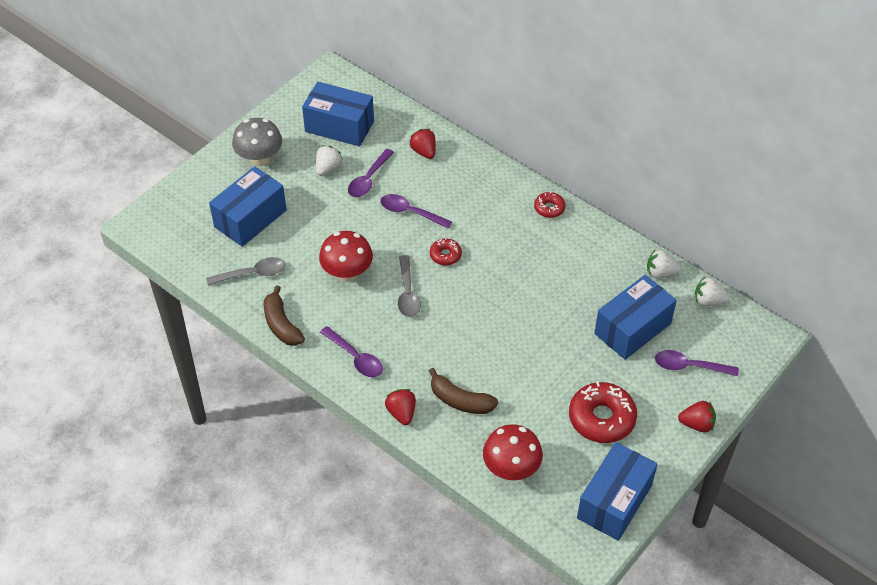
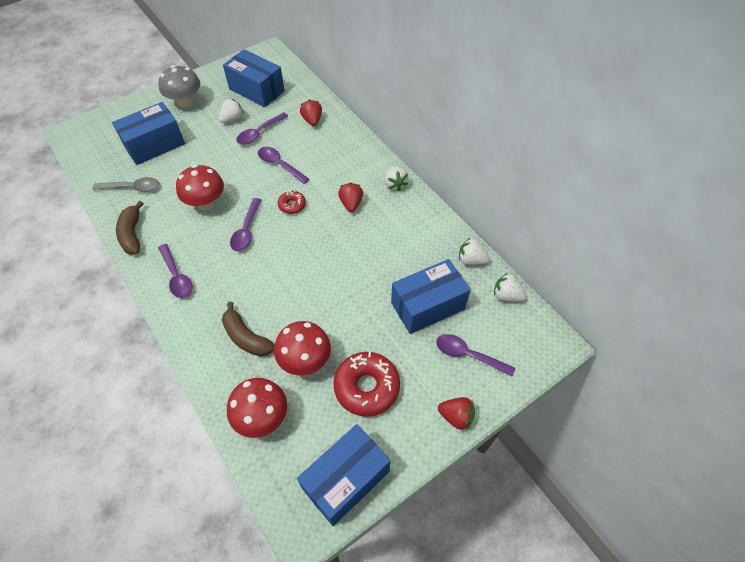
camera: 15 degrees right, 5 degrees up
red strawberry [385,389,416,425] -> red strawberry moved to [338,183,363,212]
grey spoon [398,255,421,317] -> purple spoon [230,198,261,251]
red donut [534,192,566,218] -> white strawberry [384,166,408,191]
none -> red mushroom [274,321,331,376]

